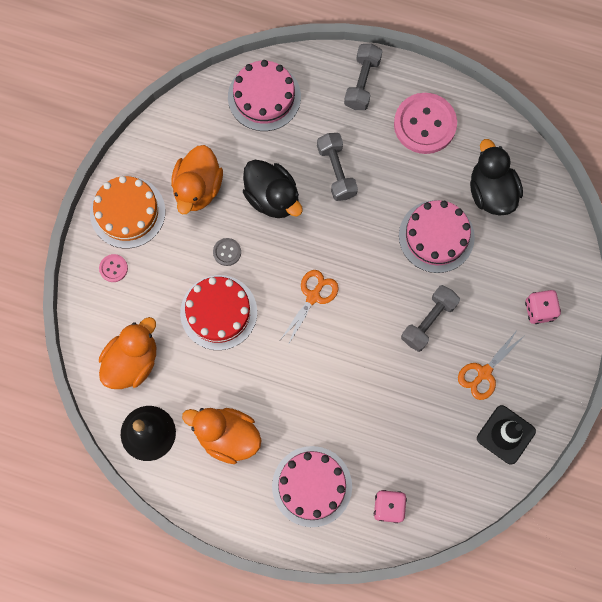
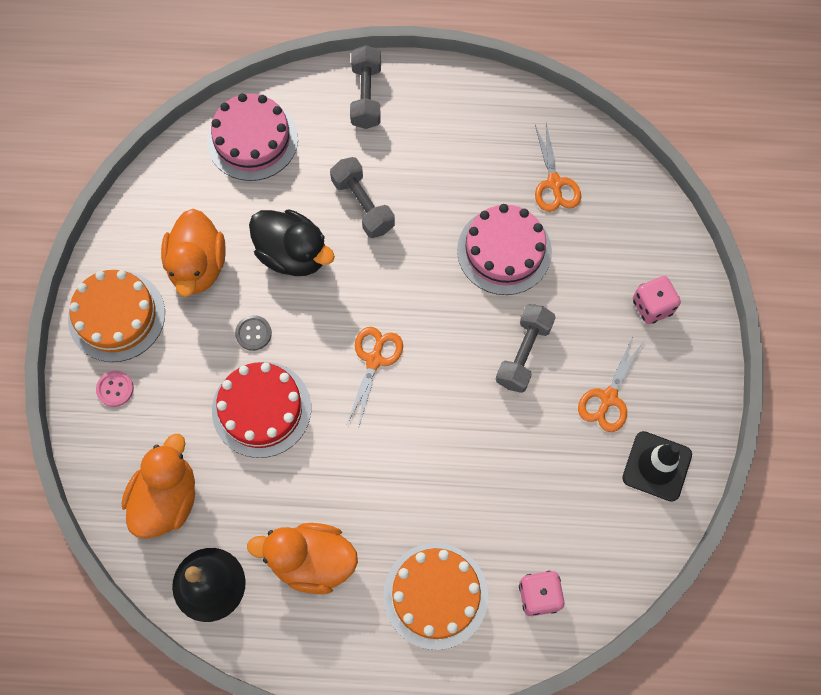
camera: 15 degrees left, 5 degrees down
pink cake [272,446,352,527] -> orange cake [383,543,488,650]
pink button [394,93,457,154] -> none
black duck [470,139,523,216] -> orange scissors [535,123,581,212]

